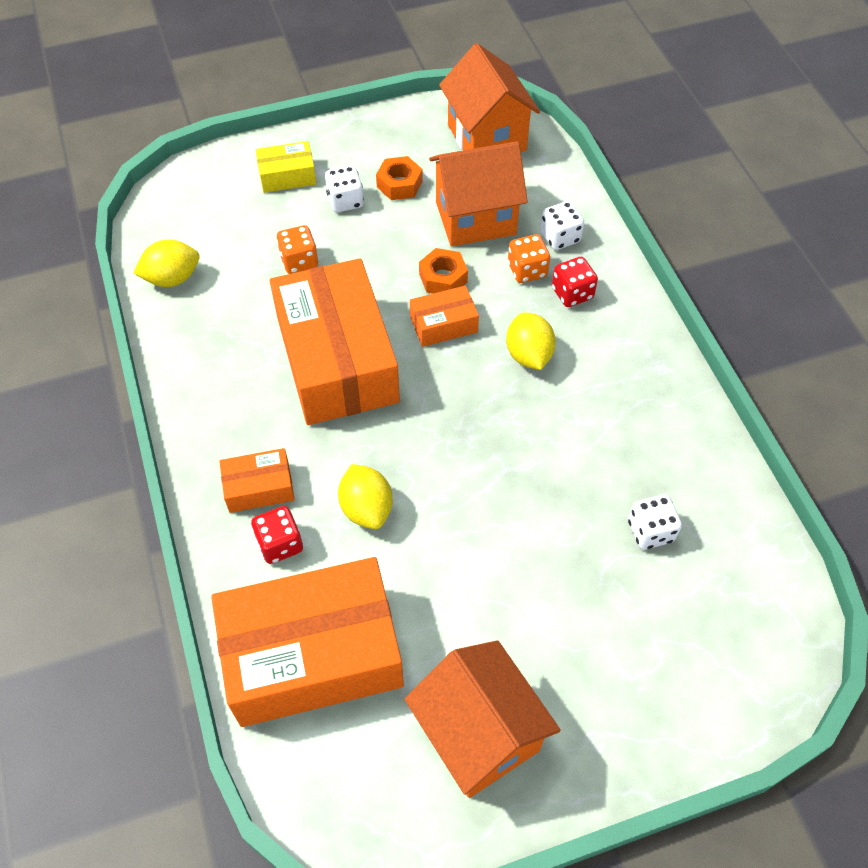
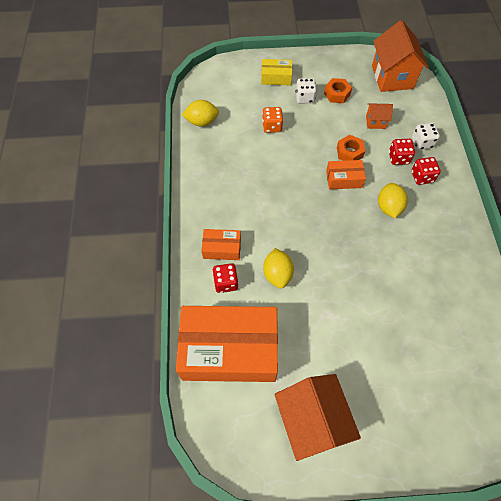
camera: 15 degrees right, 5 degrees up
orange box [270,258,400,425] -> none
orange house [429,141,528,247] -> orange house [366,103,393,129], size x0.48
orange dice [508,234,550,283] -> red dice [389,139,415,165]
white dice [628,494,682,550] -> none

